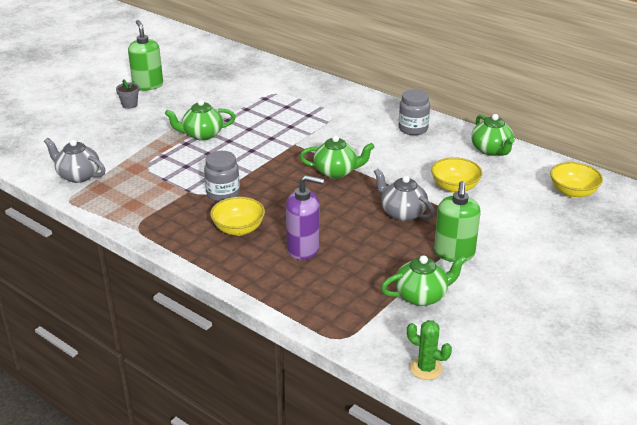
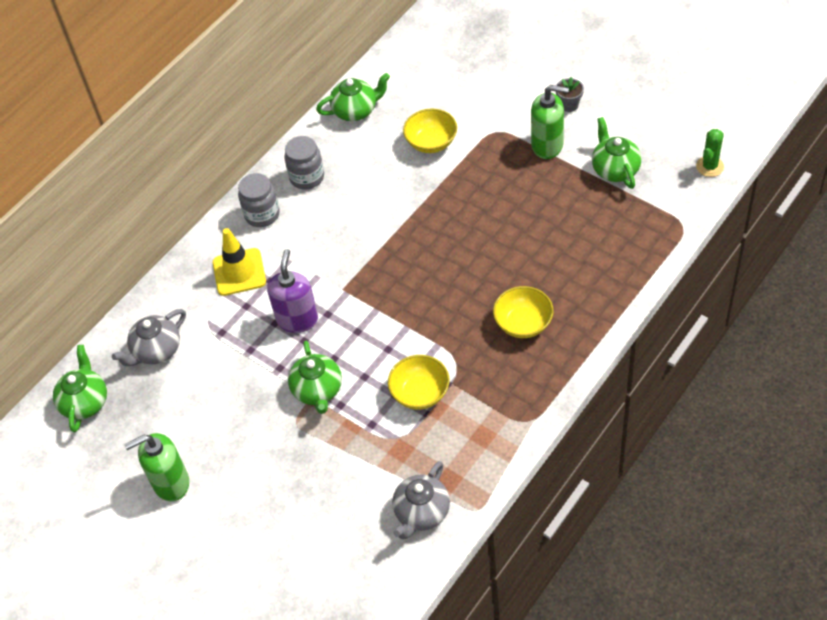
camera: 85 degrees left, 20 degrees up
grey flower pot [116,79,139,109] -> grey flower pot moved to [556,77,584,112]
grey jar [204,151,240,202] -> grey jar moved to [238,173,280,227]
purple soap dispenser [286,175,324,260] -> purple soap dispenser moved to [267,249,318,333]
green teapot [300,135,375,179] -> green teapot moved to [53,345,107,432]
grey teapot [374,168,435,221] -> grey teapot moved to [112,309,186,366]
yellow bowl [550,162,603,198] -> yellow bowl moved to [388,355,449,410]
none -> yellow traffic cone [213,228,266,296]

